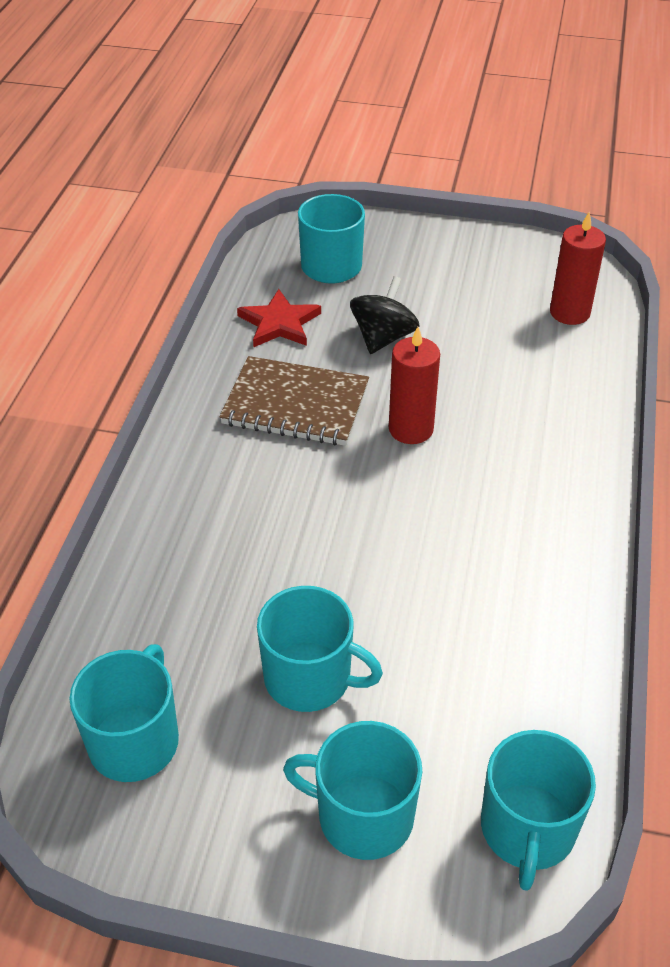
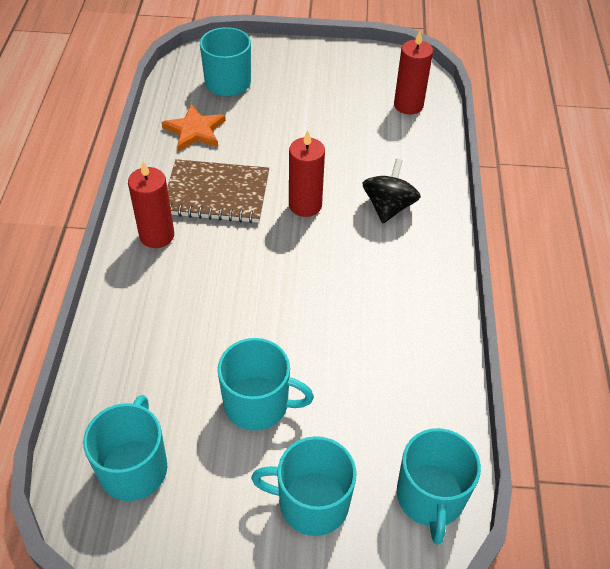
camera: 10 degrees left, 5 degrees up
red star [237,289,321,347] -> orange star [161,104,226,152]
black spinning top [350,276,419,354] -> black spinning top moved to [362,159,421,223]
none -> red candle [128,161,174,248]

